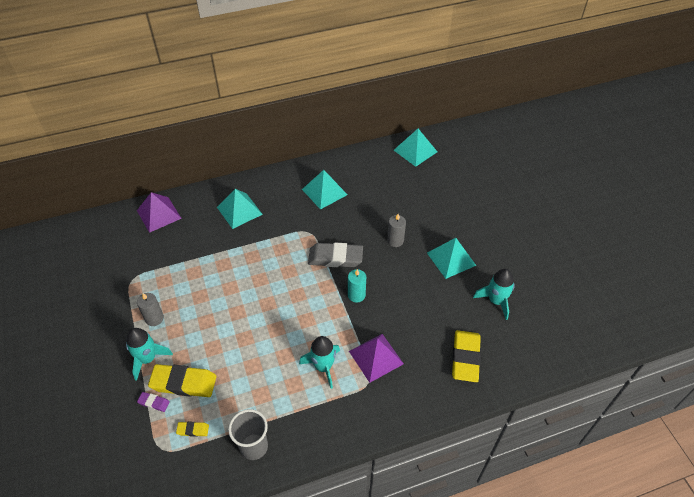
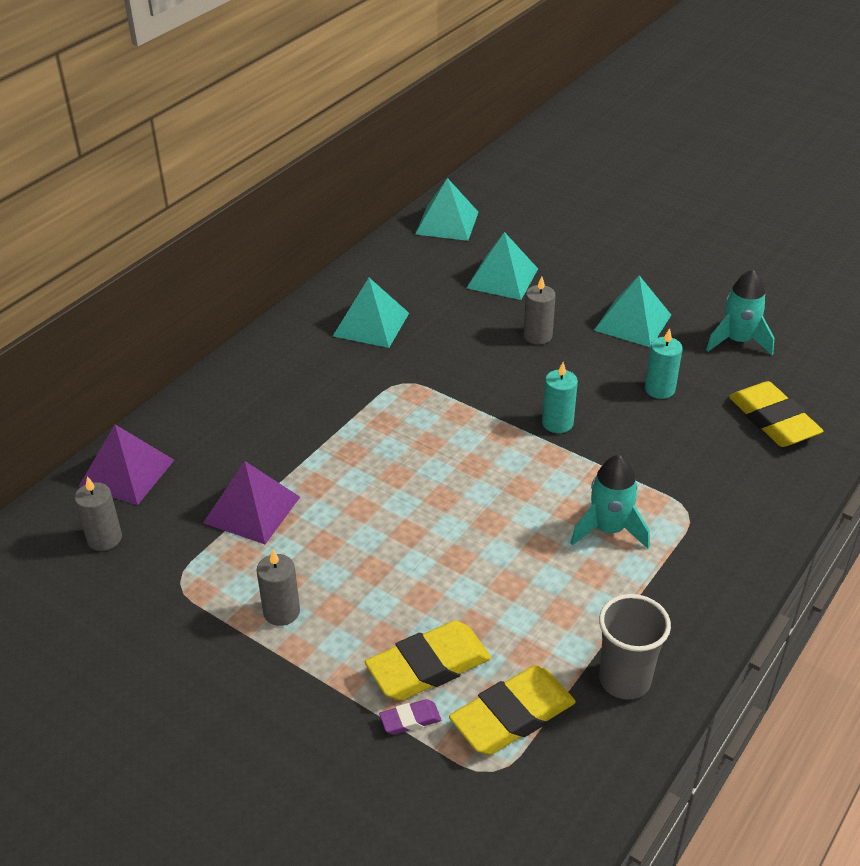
camera: 35 degrees left, 10 degrees down
turquoise rocket [126,328,173,381] -> none
yellow eraser [176,422,209,437] -> yellow eraser [449,665,576,755], size x2.14
turquoise pyramid [217,189,263,229] -> turquoise pyramid moved to [467,232,538,300]
grey eraser [308,243,363,267] -> none
purple pyramid [349,334,404,383] -> purple pyramid moved to [203,461,300,544]
none -> grey candle [74,476,122,551]
none -> turquoise candle [645,328,683,399]

